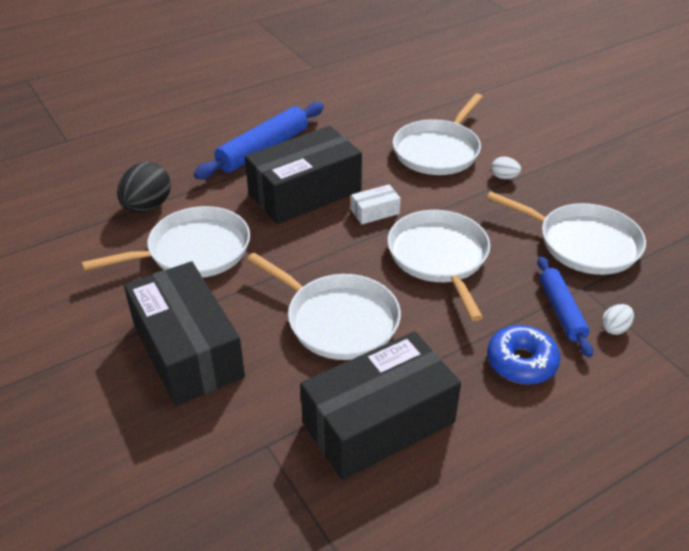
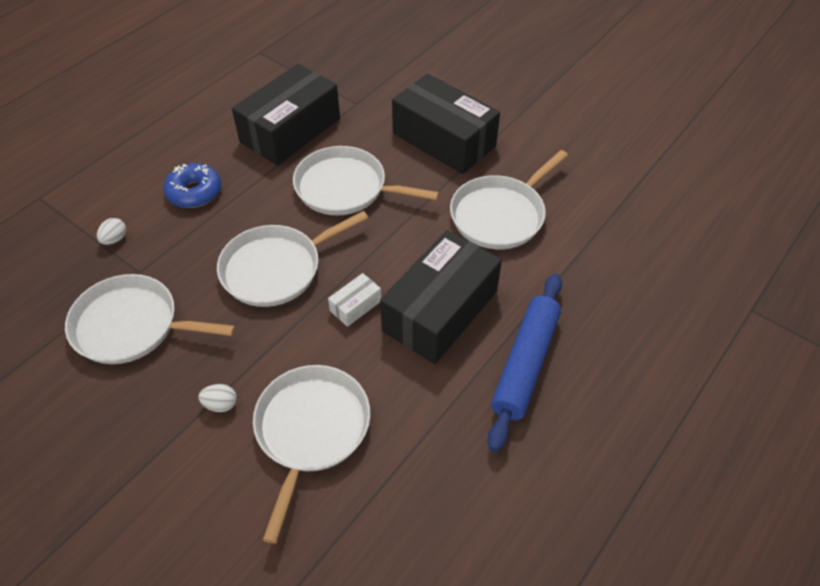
camera: 160 degrees right, 10 degrees up
black egg [117,162,171,213] -> none
white pan [388,210,490,321] -> white pan turned 90 degrees clockwise [217,211,368,307]
blue rolling pin [537,256,593,357] -> none

